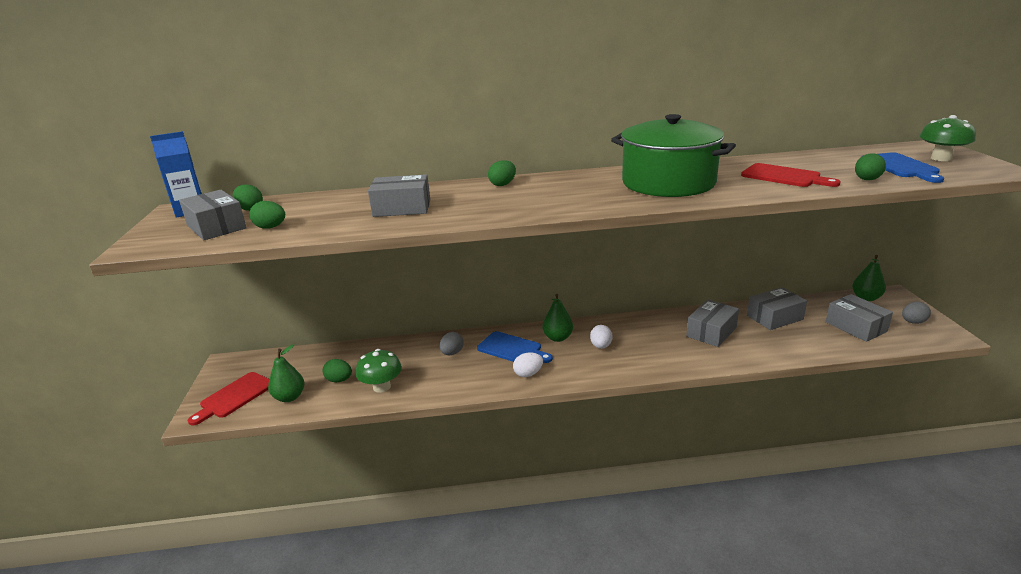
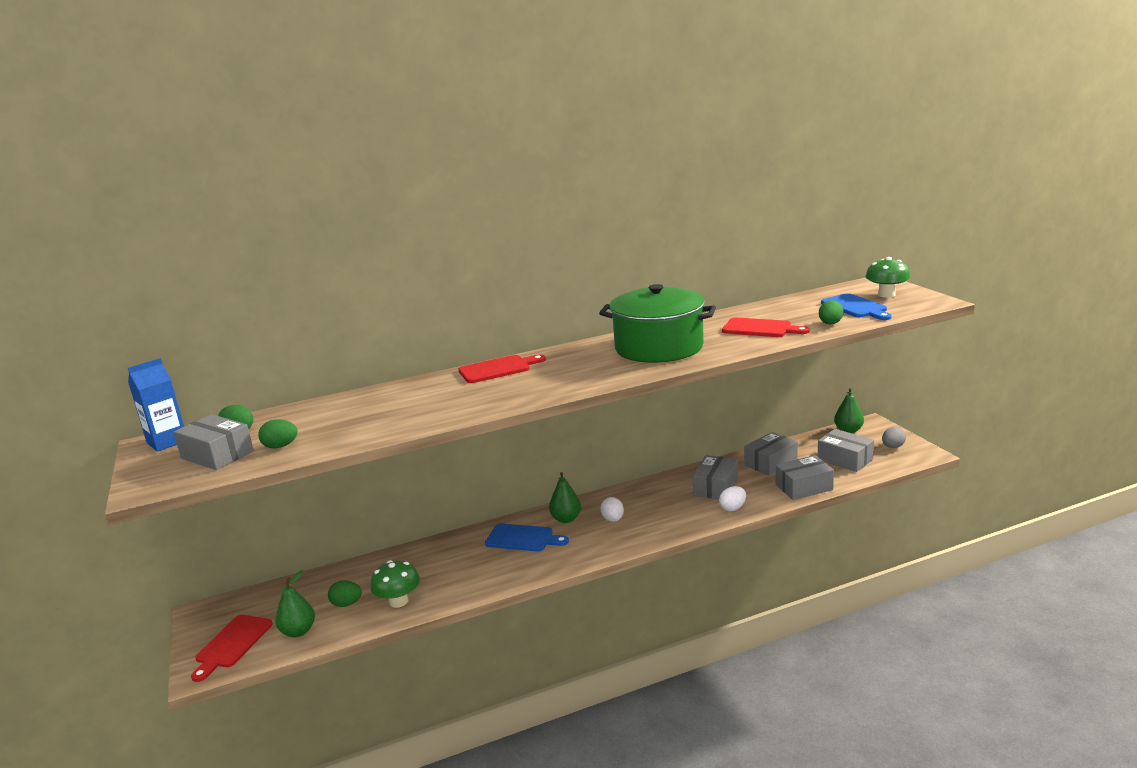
camera: 15 degrees left, 5 degrees down
grey box [368,174,430,217] -> grey box moved to [775,455,834,500]
grey egg [439,332,464,355] -> none
green egg [488,160,516,186] -> red cutting board [459,354,546,383]
white egg [513,352,543,377] -> white egg moved to [719,486,746,511]

